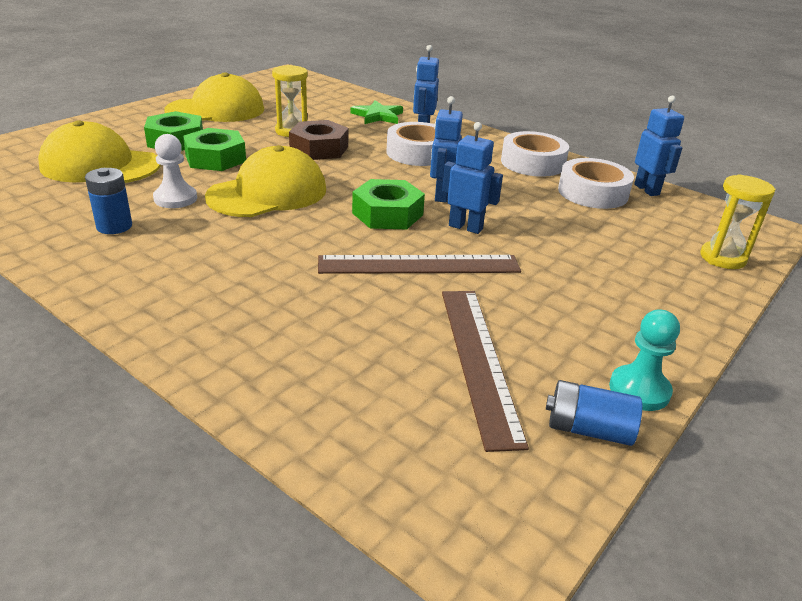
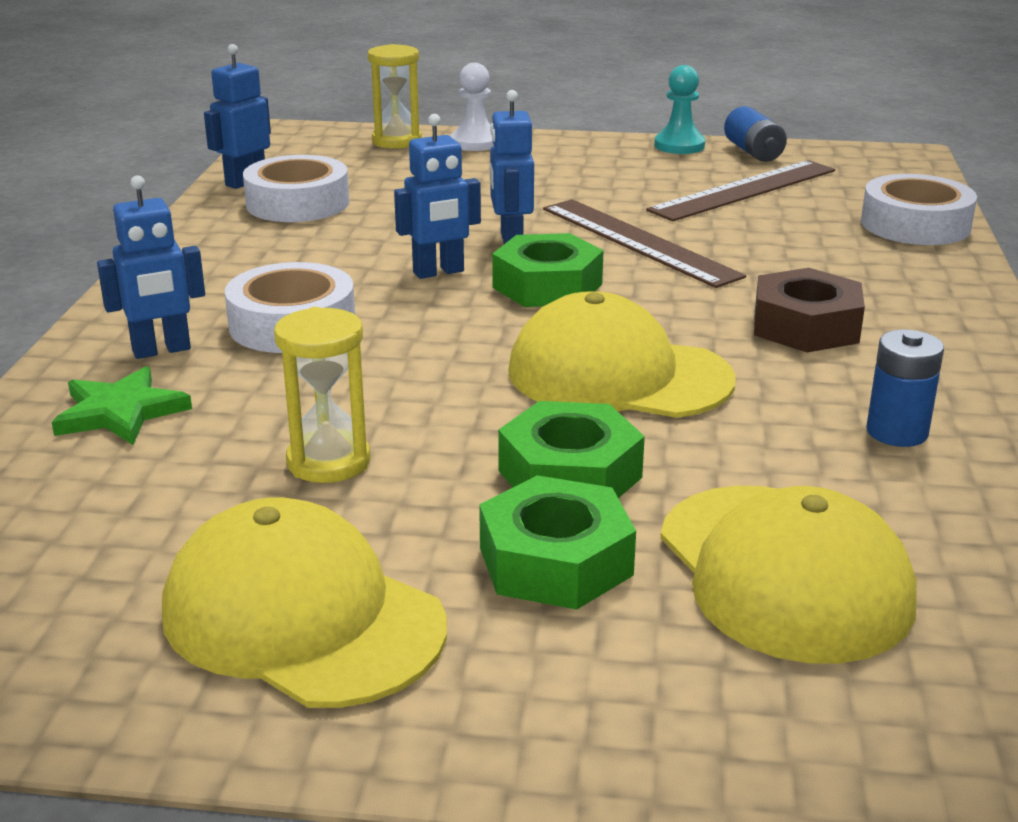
camera: 120 degrees left, 5 degrees down
white pawn [153,134,197,208] -> white pawn moved to [450,63,494,151]
brown nut [289,120,348,160] -> brown nut moved to [754,268,865,353]
white tape [501,131,569,177] -> white tape moved to [861,174,977,245]

